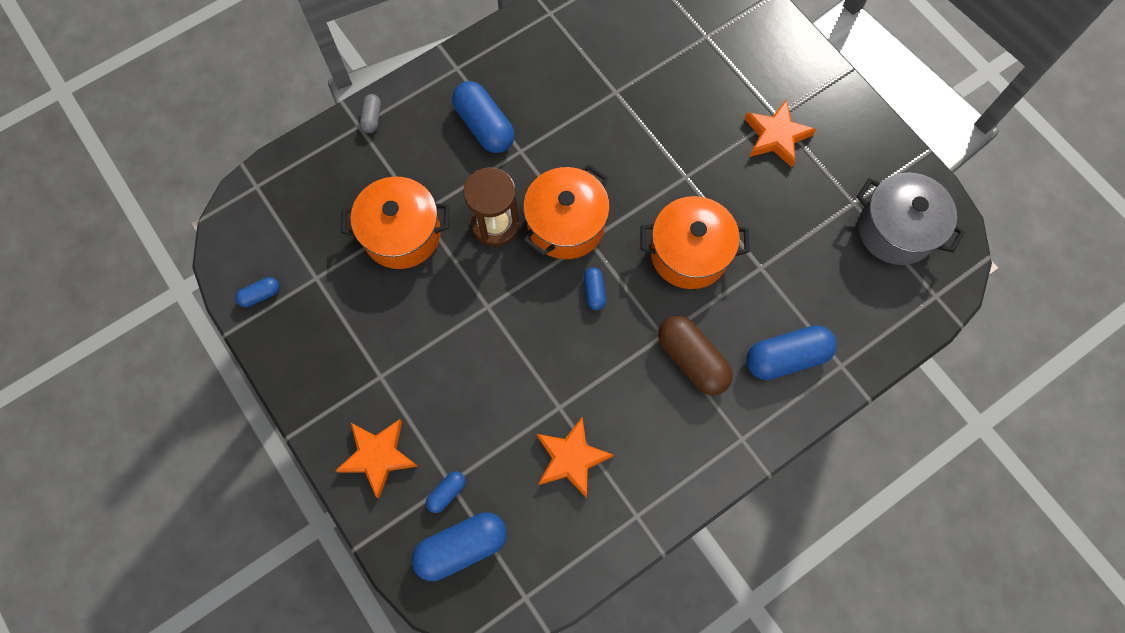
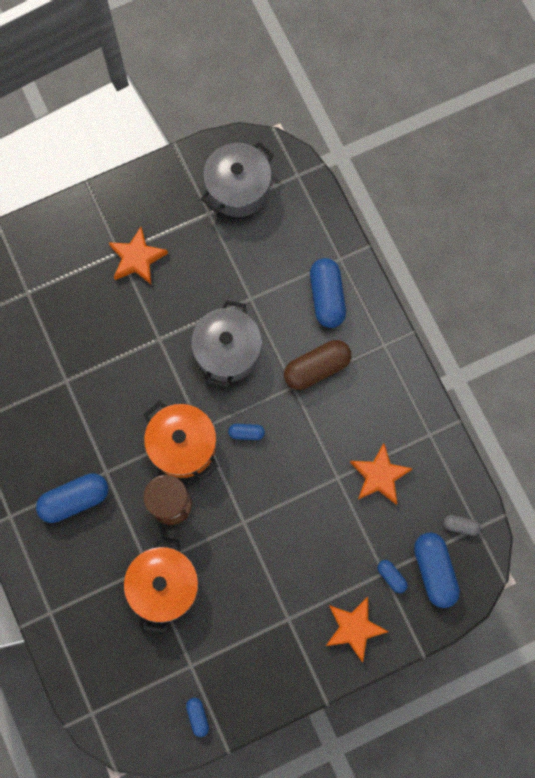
camera: 80 degrees left, 5 degrees up
grey capsule [360,94,381,133] -> grey capsule moved to [443,515,481,536]
orange pot [640,196,750,289] -> grey pot [191,300,262,388]

